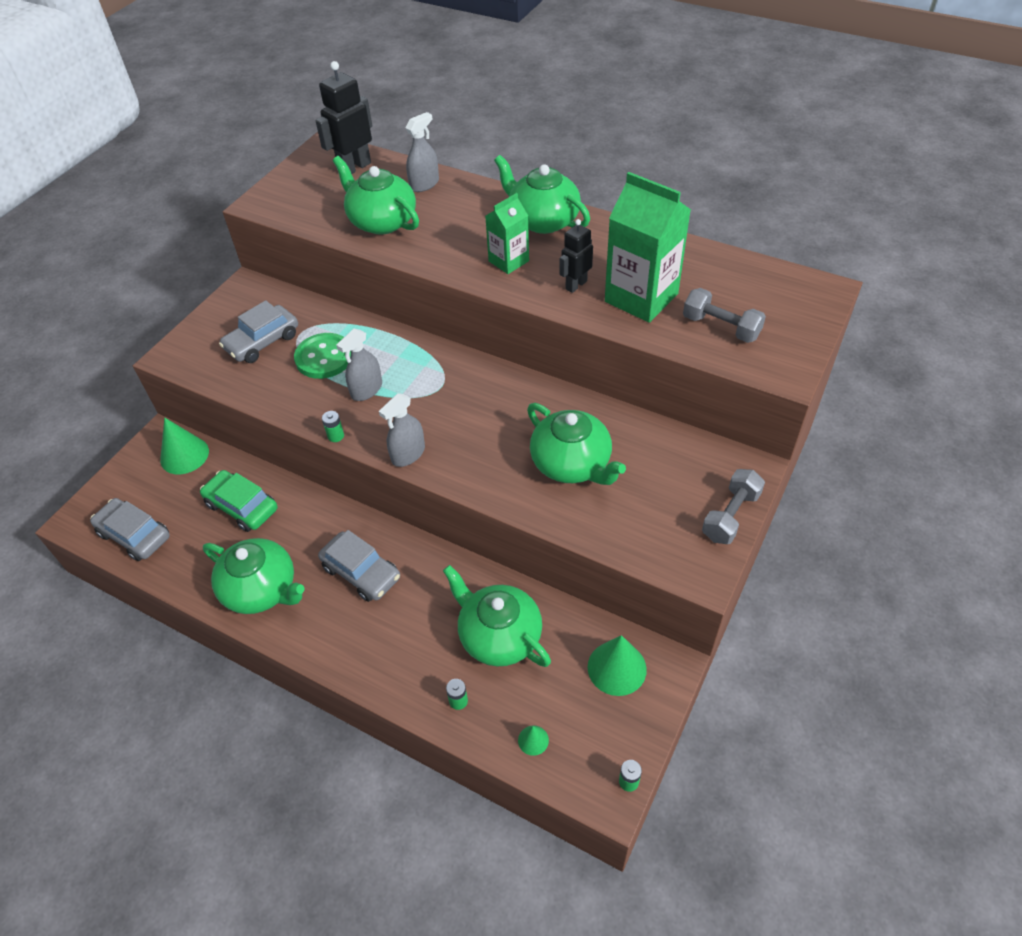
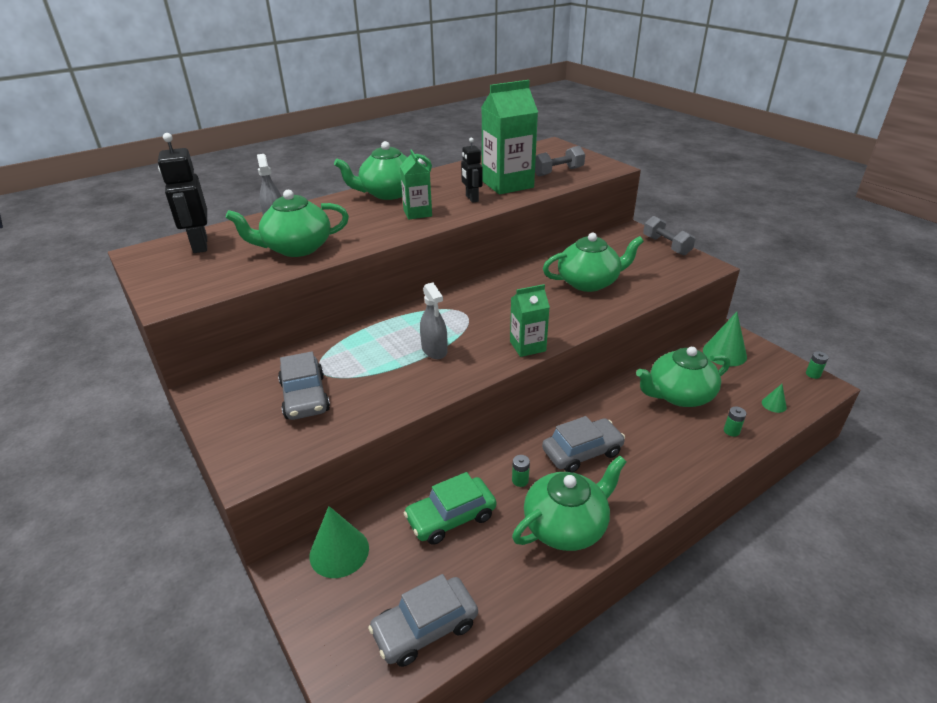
camera: 65 degrees left, 15 degrees down
green button [294,333,351,379] -> none
green battery [322,411,344,442] -> green battery moved to [512,455,530,487]
grey spray bottle [379,393,425,467] -> green carton [510,284,550,357]

